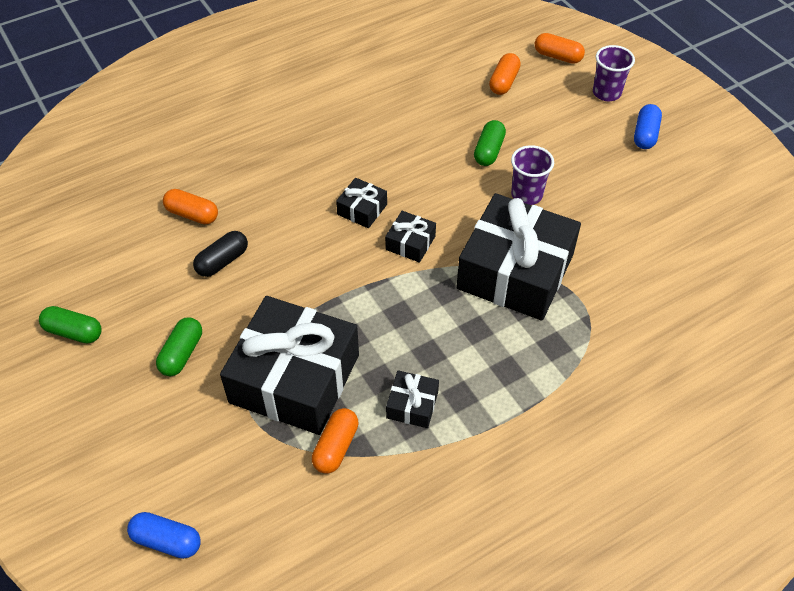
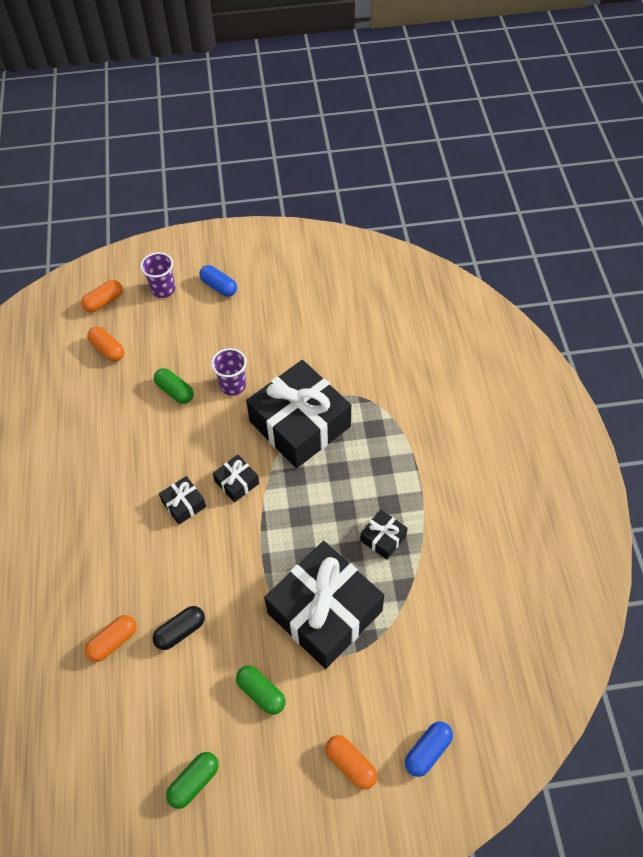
camera: 65 degrees left, 5 degrees up
black capsule [193,231,248,277] -> black capsule turned 75 degrees clockwise [153,606,205,650]
orange capsule [312,408,359,474] -> orange capsule moved to [326,735,377,790]

